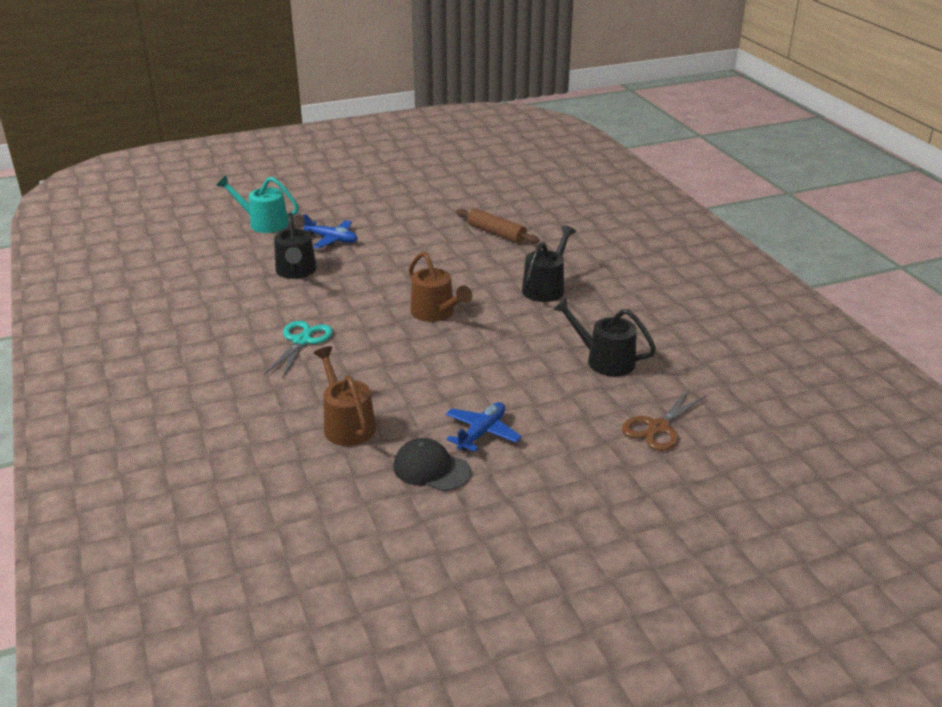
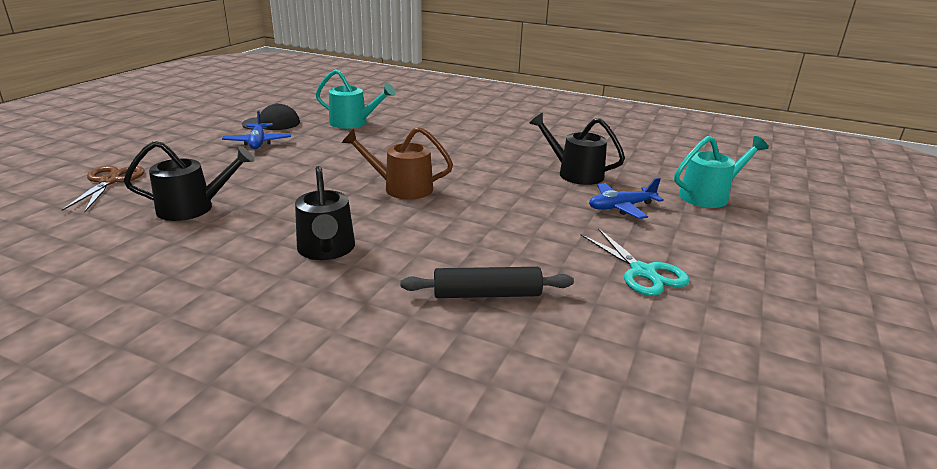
camera: 135 degrees right, 5 degrees down
turquoise scissors [264,321,333,379] -> turquoise scissors moved to [581,228,689,296]
brown watering can [314,346,376,446] -> turquoise watering can [316,69,396,129]
brown rolling pin [456,208,540,244] -> black rolling pin [401,267,574,298]

